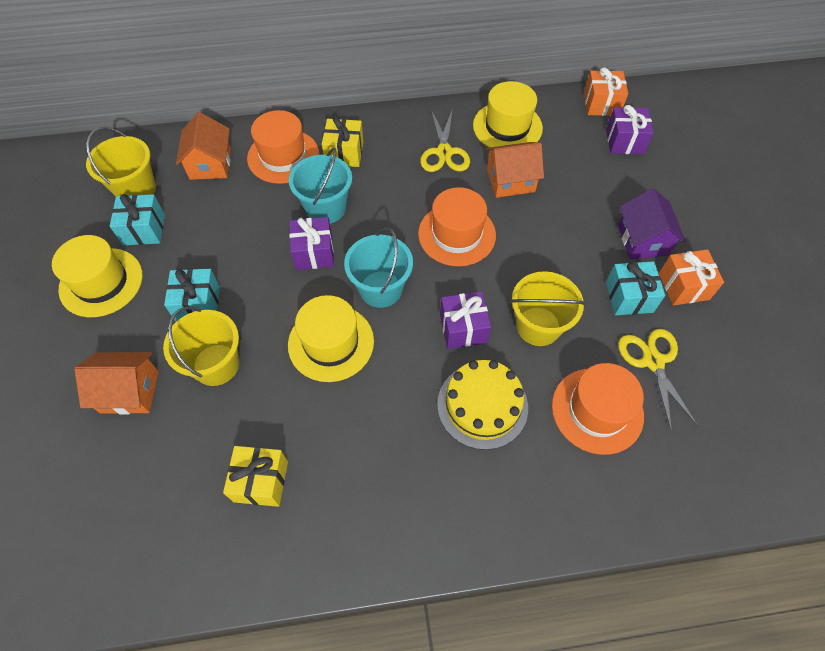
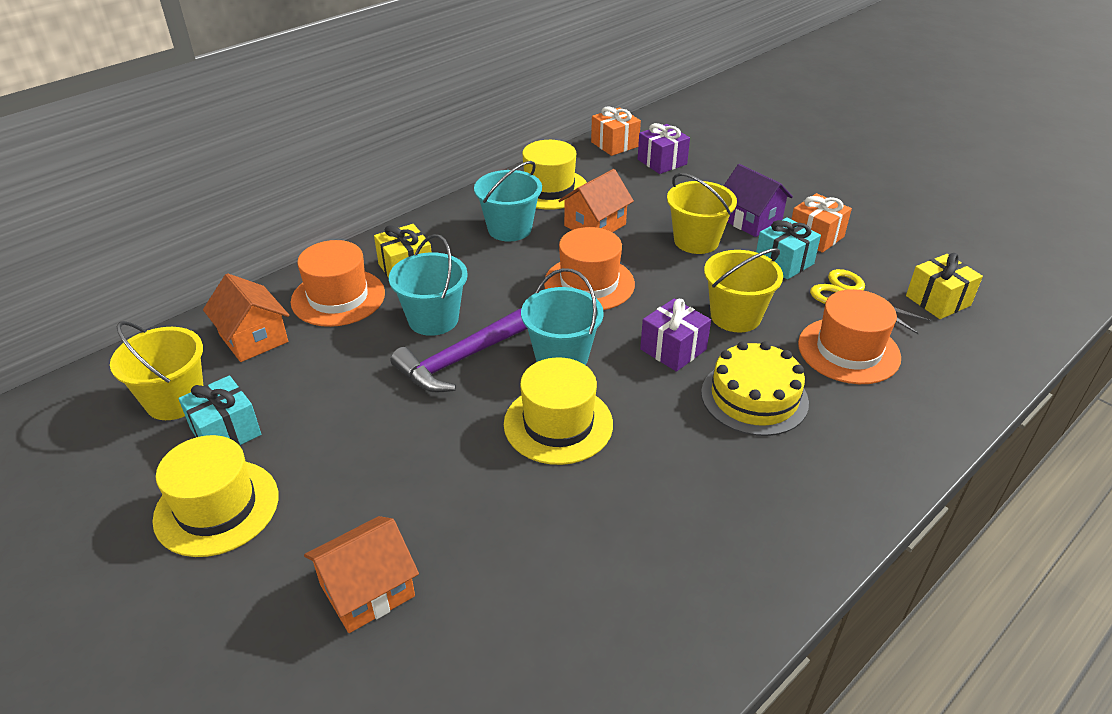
camera: 35 degrees left, 20 degrees down
yellow bucket [163,306,239,386] -> yellow bucket moved to [667,173,737,254]
turquoise gift [164,269,220,322] -> none
yellow gift [223,446,288,507] -> yellow gift moved to [906,253,983,319]
purple gift [289,217,334,270] -> purple hammer [391,308,528,392]
yellow scissors [420,108,470,172] -> turquoise bucket [474,161,542,241]

